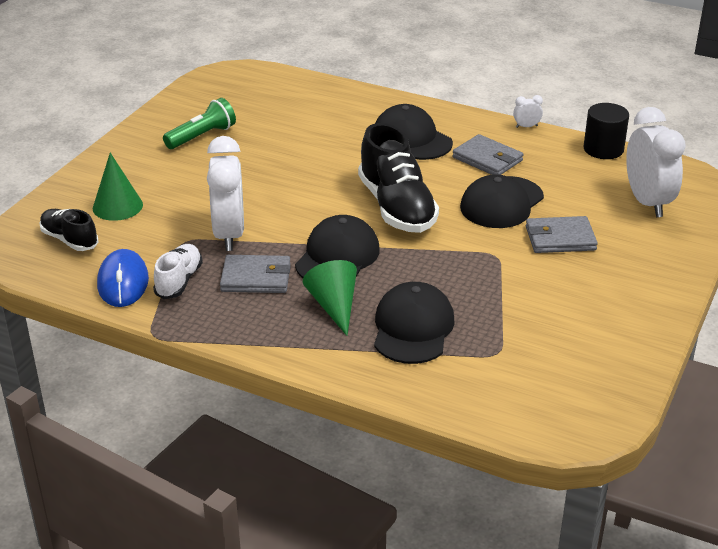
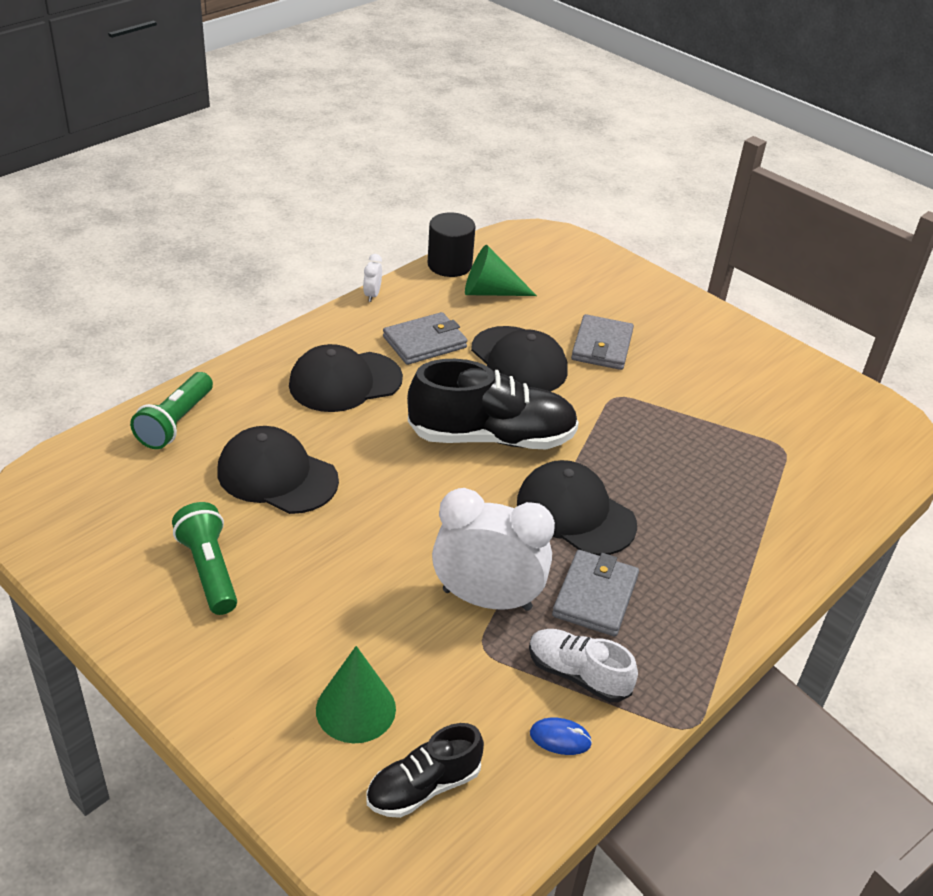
camera: 75 degrees left, 5 degrees up
blue mouse [97,249,149,307] -> blue mouse [530,717,592,755], size x0.51
green cone [303,260,357,336] -> green cone moved to [465,245,537,296]
black cap [374,282,455,364] -> black cap moved to [217,426,339,514]
white clock [626,107,686,217] -> none
none -> green flashlight [130,372,213,449]

